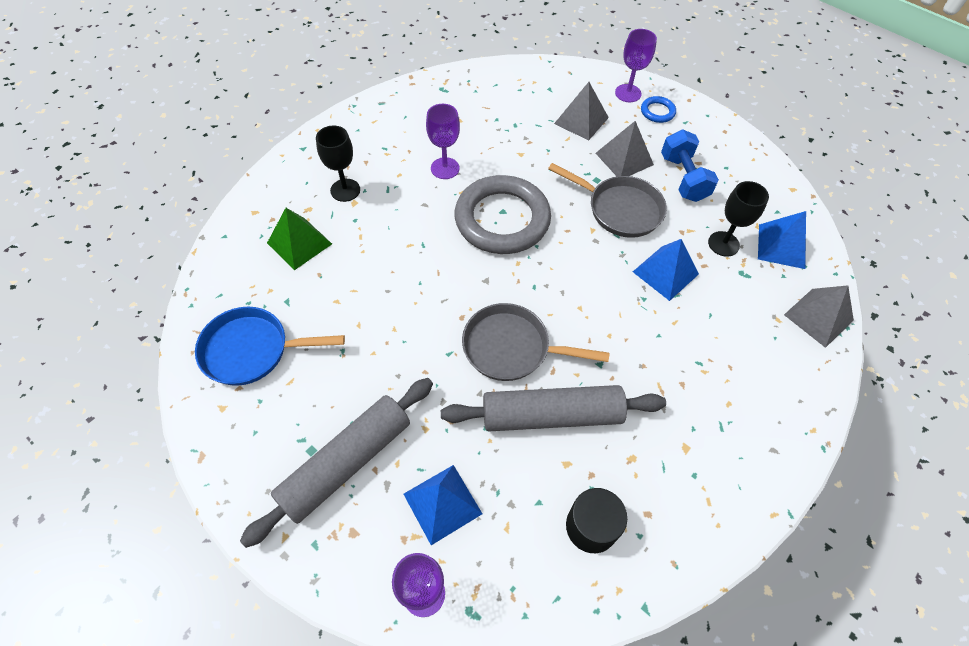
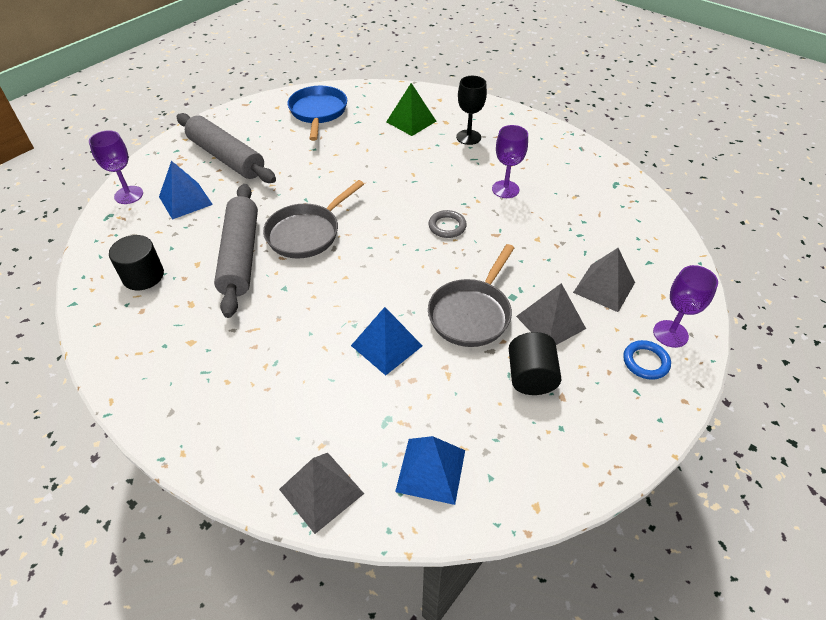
camera: 90 degrees right, 10 degrees down
grey ring [455,175,551,254] -> grey ring [428,210,467,238], size x0.42
grey pan [462,303,610,381] -> grey pan turned 150 degrees counterclockwise [263,180,364,258]
blue dumbbell [661,130,719,202] -> black cylinder [509,332,561,395]
black goblet [708,181,769,257] -> none

